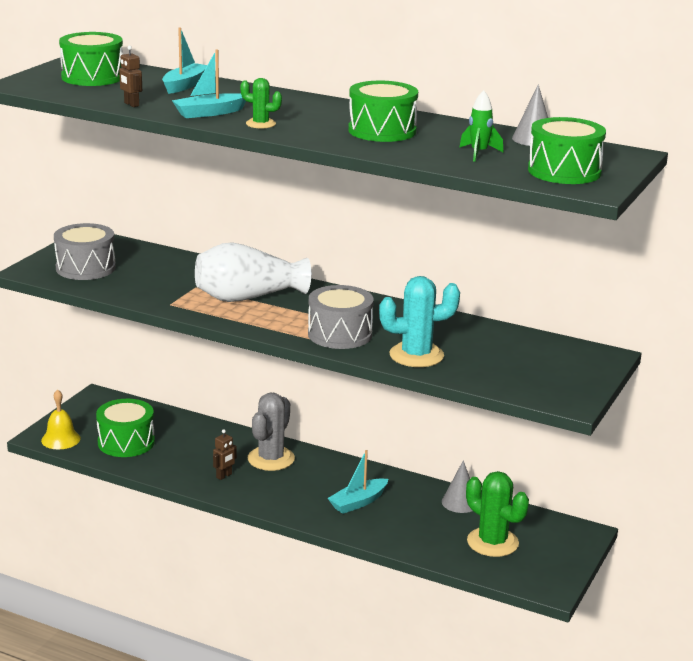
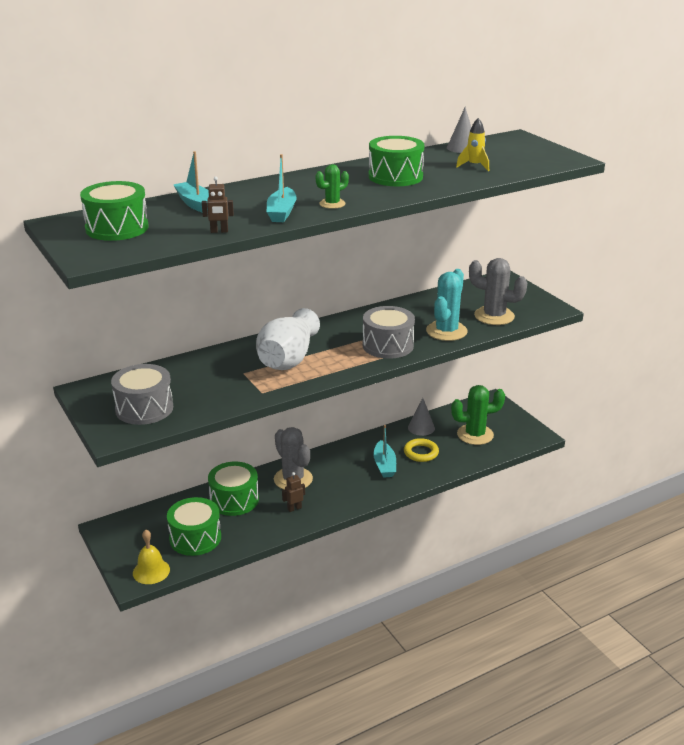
camera: 55 degrees left, 5 degrees up
brown robot [213,429,237,480] -> brown robot turned 105 degrees counterclockwise [282,472,305,512]
green rocket [459,90,504,162] -> yellow rocket [456,118,489,171]
green drum [528,117,606,184] -> green drum moved to [208,462,259,516]
none -> yellow ring [404,438,439,462]
none -> grey cactus [469,258,527,325]

